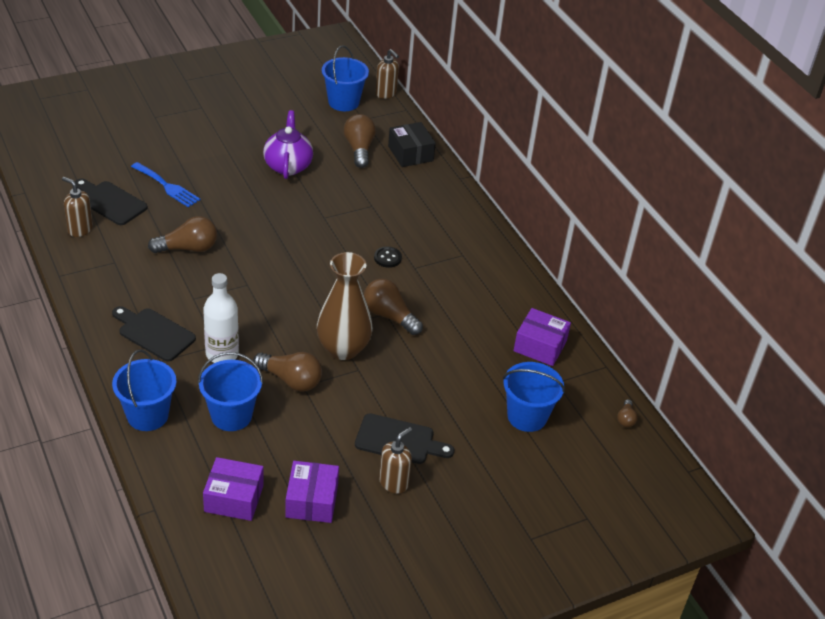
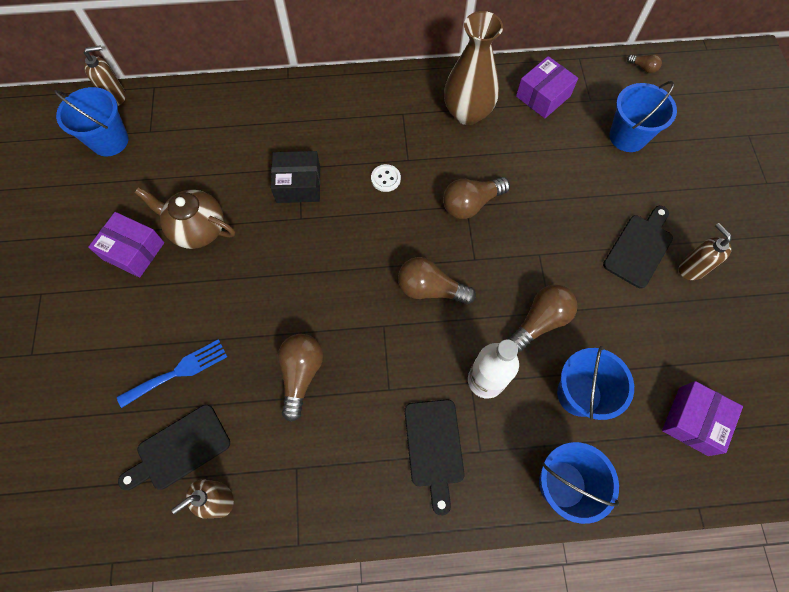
camera: 65 degrees left, 25 degrees up
black cutting board [112,306,196,362] -> black cutting board turned 60 degrees counterclockwise [405,399,464,515]
purple teapot [263,110,313,179] -> brown teapot [134,187,235,249]
purple box [285,461,339,523] -> purple box moved to [88,212,164,278]
brown vase [317,252,373,360] -> brown vase moved to [444,11,503,125]
brown light bulb [344,114,376,168] -> brown light bulb moved to [398,257,476,304]
black button [374,246,402,268] -> white button [371,164,401,192]
black box [388,122,436,167] -> black box moved to [271,151,320,203]

